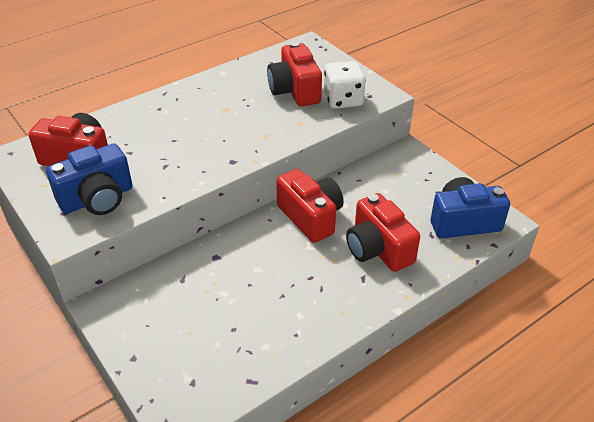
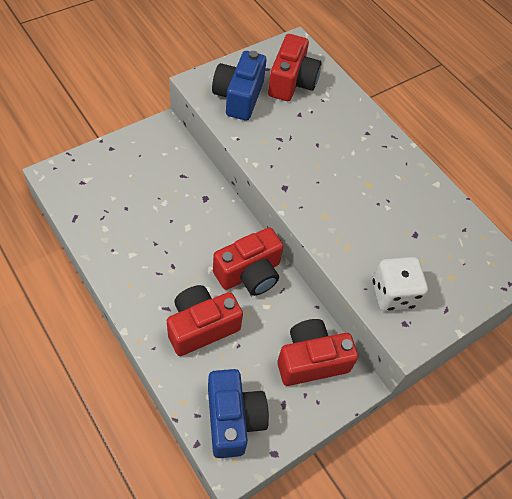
camera: 85 degrees right, 15 degrees up
blue camera [46,143,133,215] -> blue camera turned 45 degrees clockwise [212,51,267,121]
red camera [267,41,322,106] -> red camera moved to [277,319,358,386]

